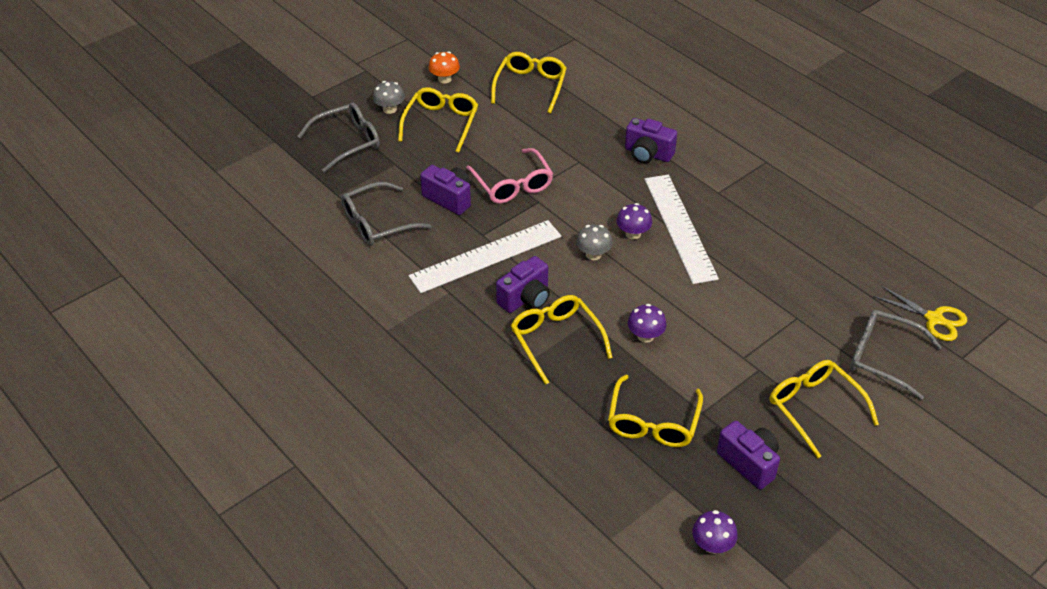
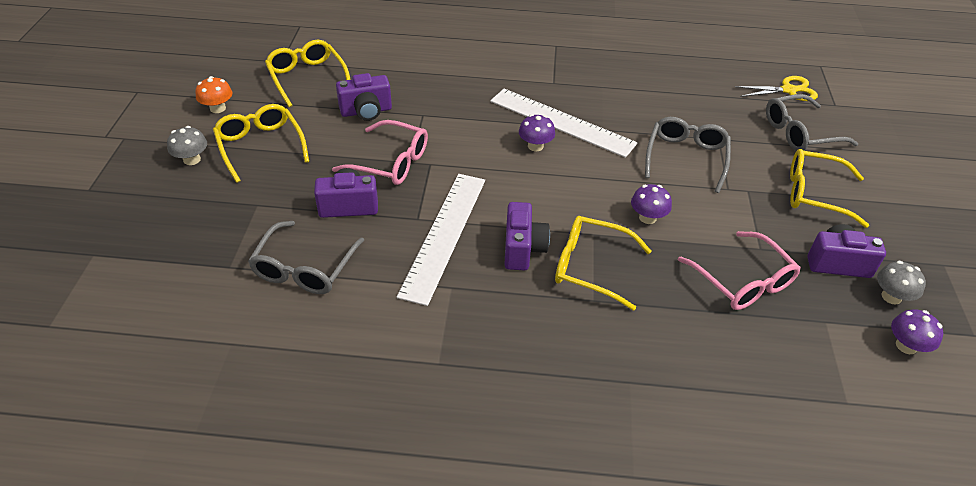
camera: 45 degrees left, 0 degrees up
grey glasses [298,102,380,173] -> grey glasses moved to [645,117,731,193]
grey mushroom [576,224,613,260] -> grey mushroom moved to [877,261,926,305]
yellow glasses [608,375,703,447] -> pink glasses [678,231,801,310]
purple camera [625,118,677,163] -> purple camera moved to [336,73,392,121]

